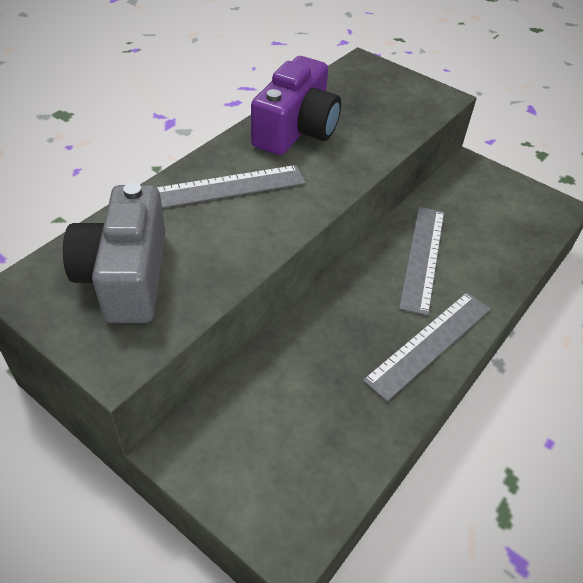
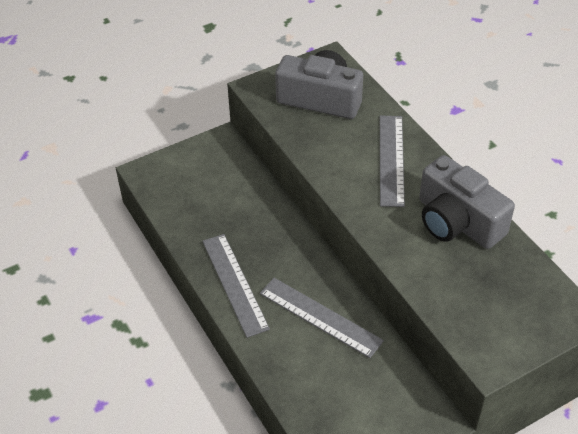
camera: 115 degrees right, 0 degrees up
purple camera [251,56,341,155] -> grey camera [419,155,515,249]

